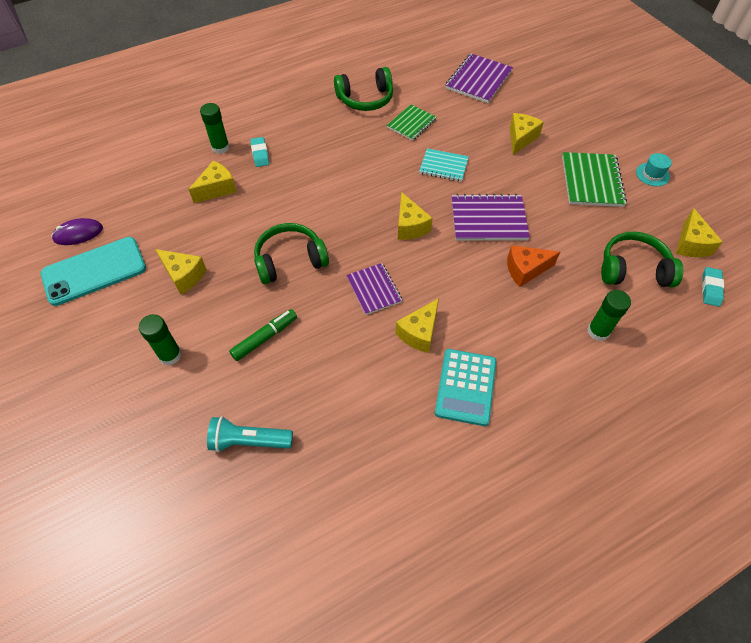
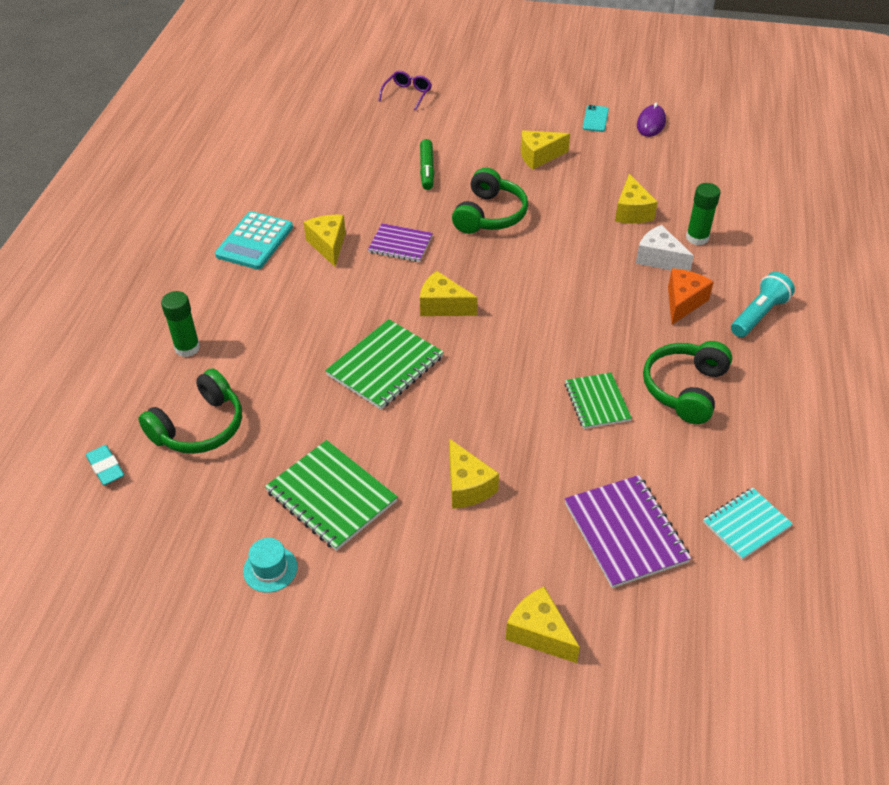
camera: 130 degrees right, 10 degrees down
turquoise phone [41,237,146,306] -> turquoise phone [583,105,609,132], size x0.46
green glue stick [139,314,182,365] -> none
turquoise flashlight [207,416,293,452] -> turquoise flashlight moved to [731,272,795,337]
turquoise eraser [250,137,269,167] -> white cheese [636,225,694,271]
turquoise notebook [419,148,469,182] -> turquoise notebook moved to [703,487,793,560]
turquoise calculator [435,349,496,426] -> turquoise calculator turned 120 degrees counterclockwise [215,211,293,269]
purple notebook [452,194,530,241] -> green notebook [325,319,444,410]
orange cheese [507,245,560,287] -> orange cheese moved to [668,268,714,325]
yellow cheese [676,208,723,257] -> yellow cheese moved to [506,587,580,663]
none -> purple glasses [378,71,432,111]

